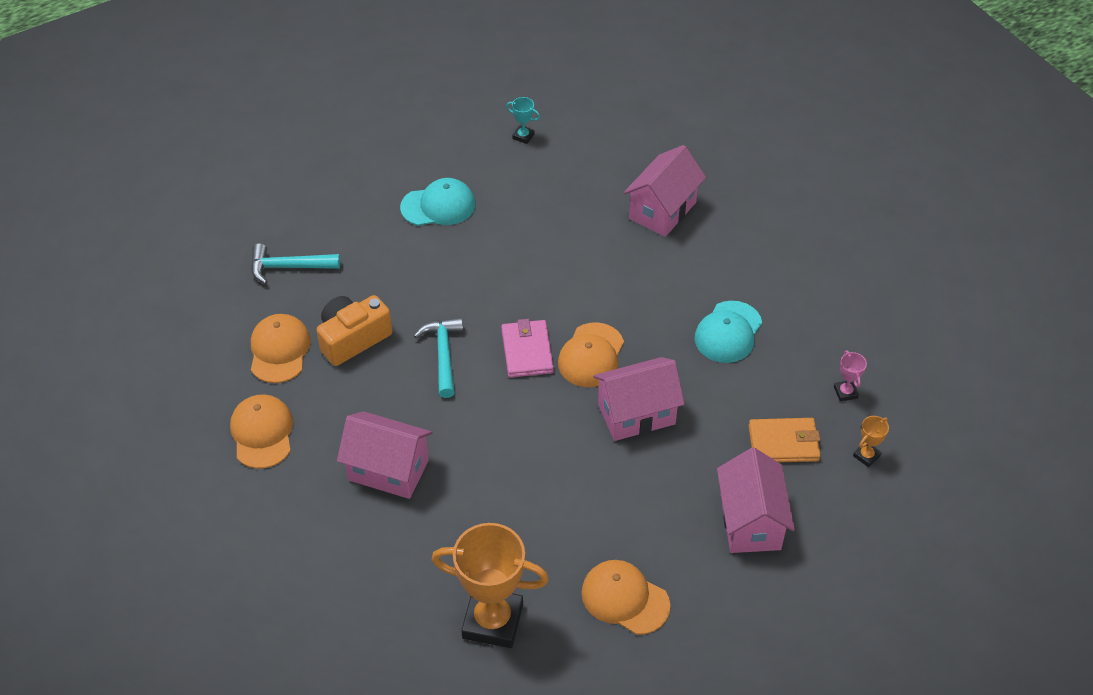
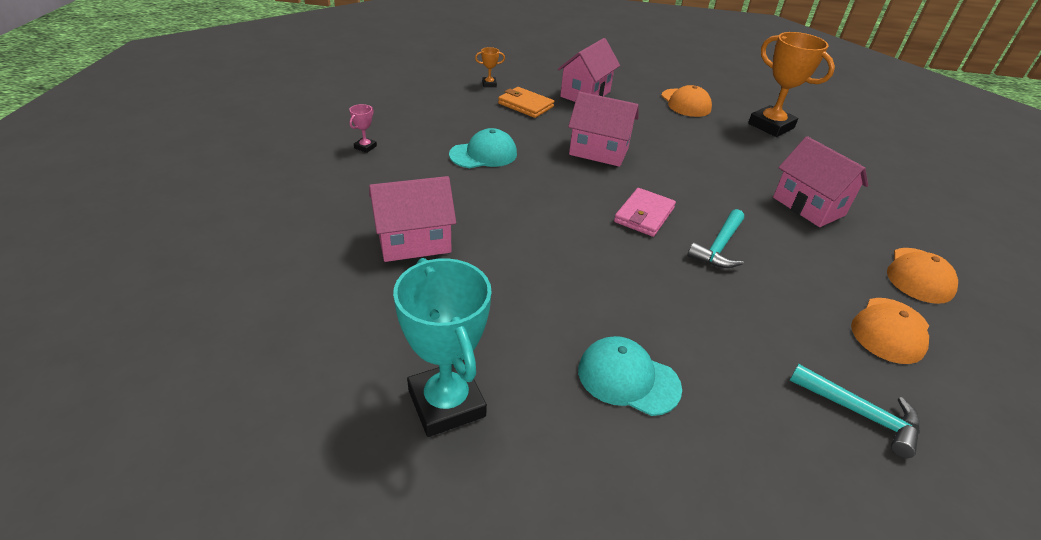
camera: 145 degrees left, 10 degrees down
orange camera [317,295,392,366] -> none
turquoise trophy [506,97,540,144] -> turquoise trophy [393,258,492,437], size x2.38
orange cap [558,322,624,387] -> none
pink trophy [834,350,867,402] -> pink trophy moved to [349,104,377,153]

